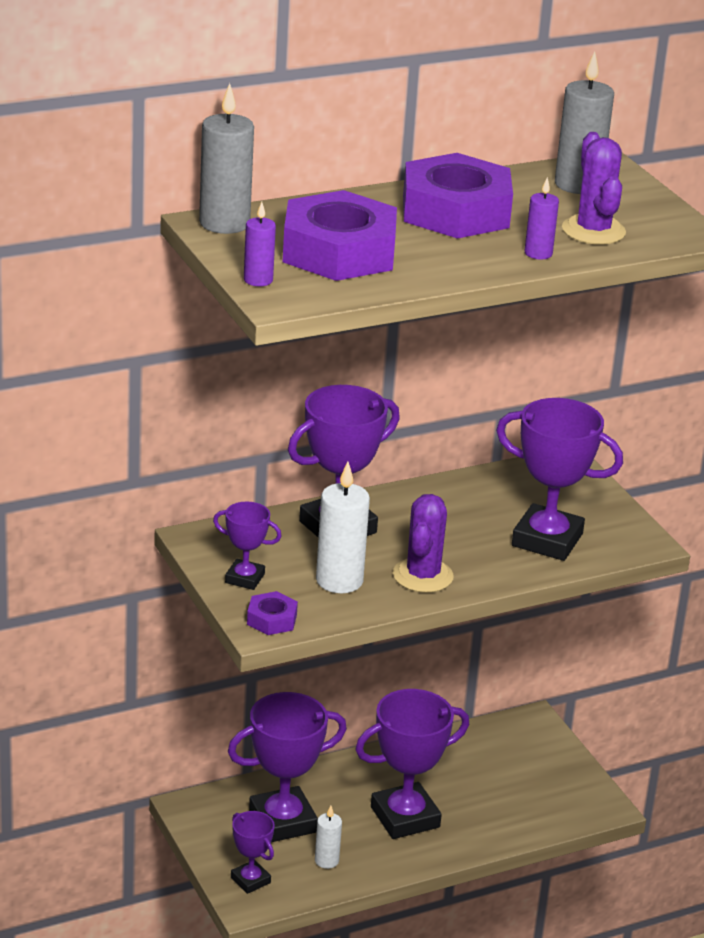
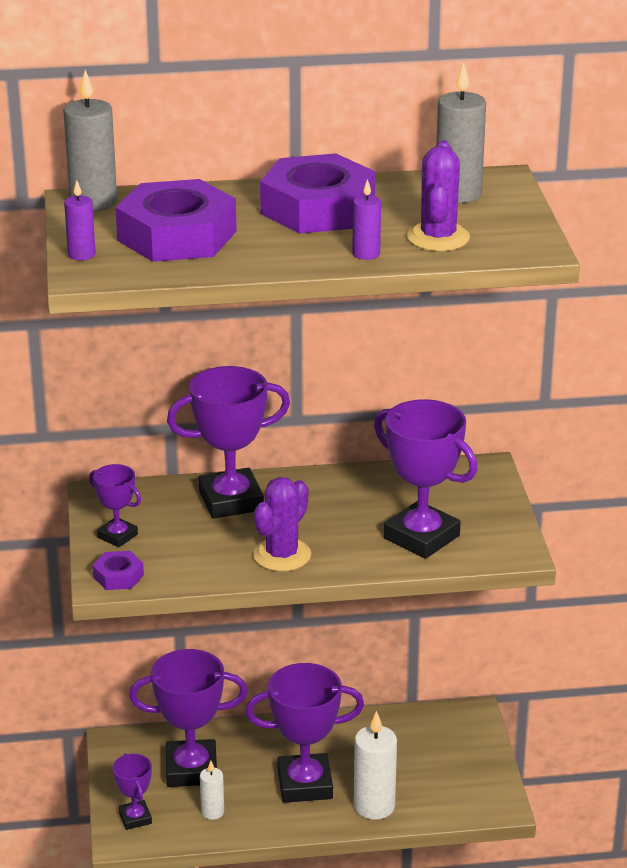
camera: 20 degrees right, 0 degrees up
white candle [316,462,370,593] -> white candle moved to [354,711,397,820]

